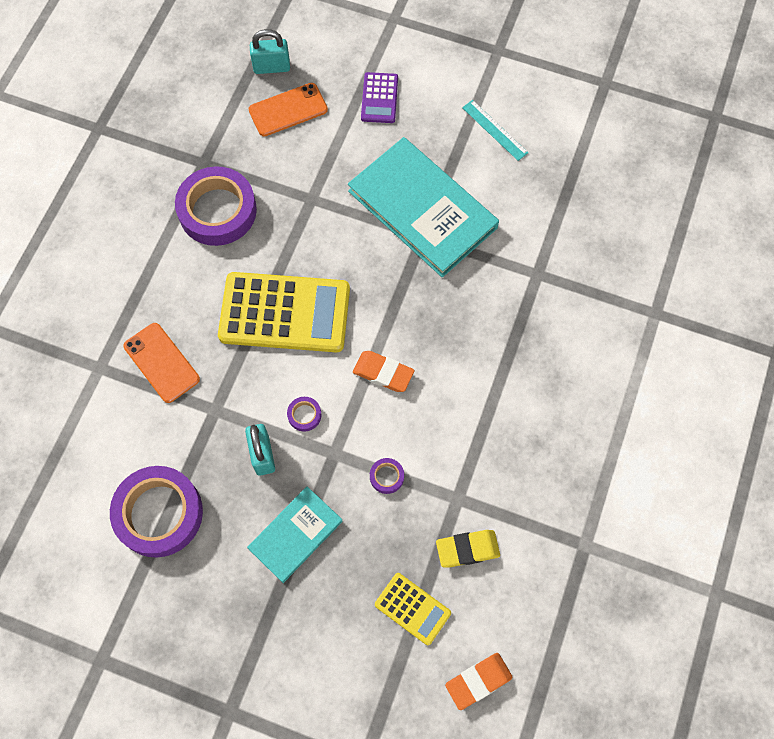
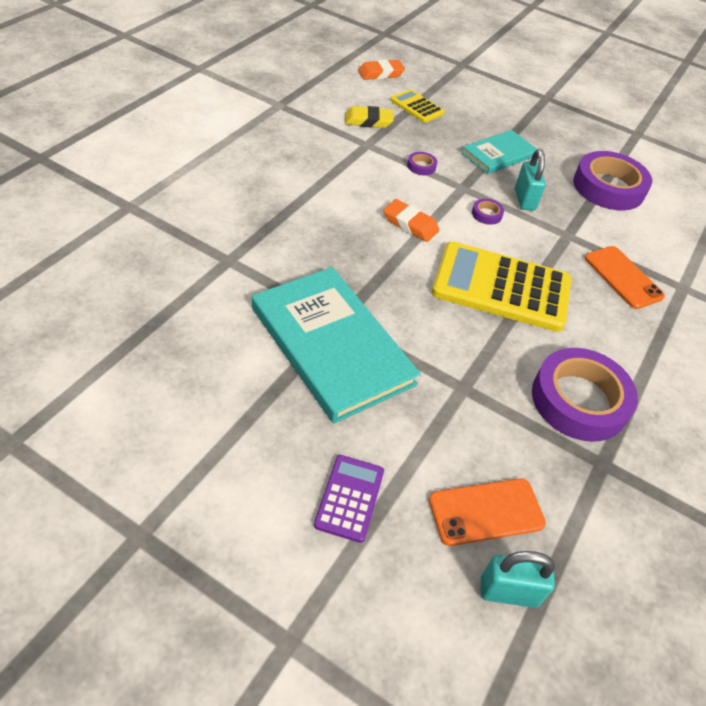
camera: 175 degrees left, 20 degrees down
turquoise ruler [462,100,529,161] -> none

